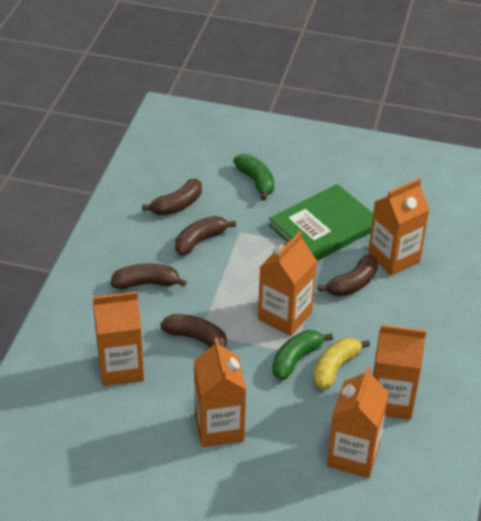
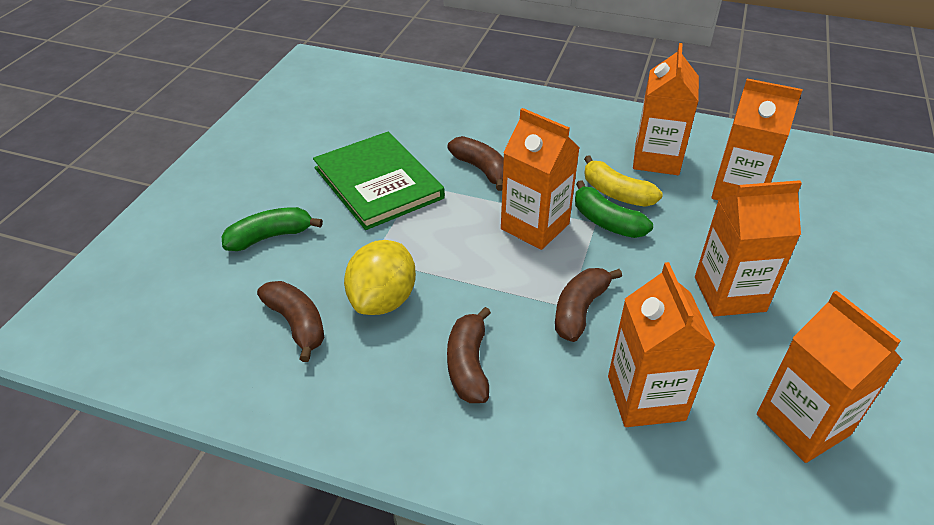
camera: 85 degrees left, 0 degrees up
brown banana [175,216,236,255] -> yellow lemon [344,240,416,315]
orange carton [368,178,430,276] -> orange carton moved to [757,290,903,463]

